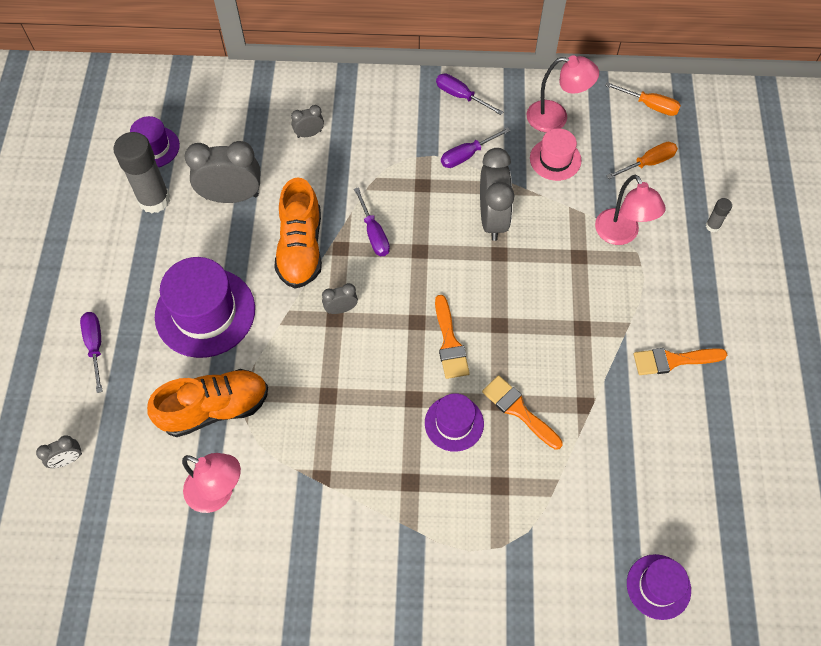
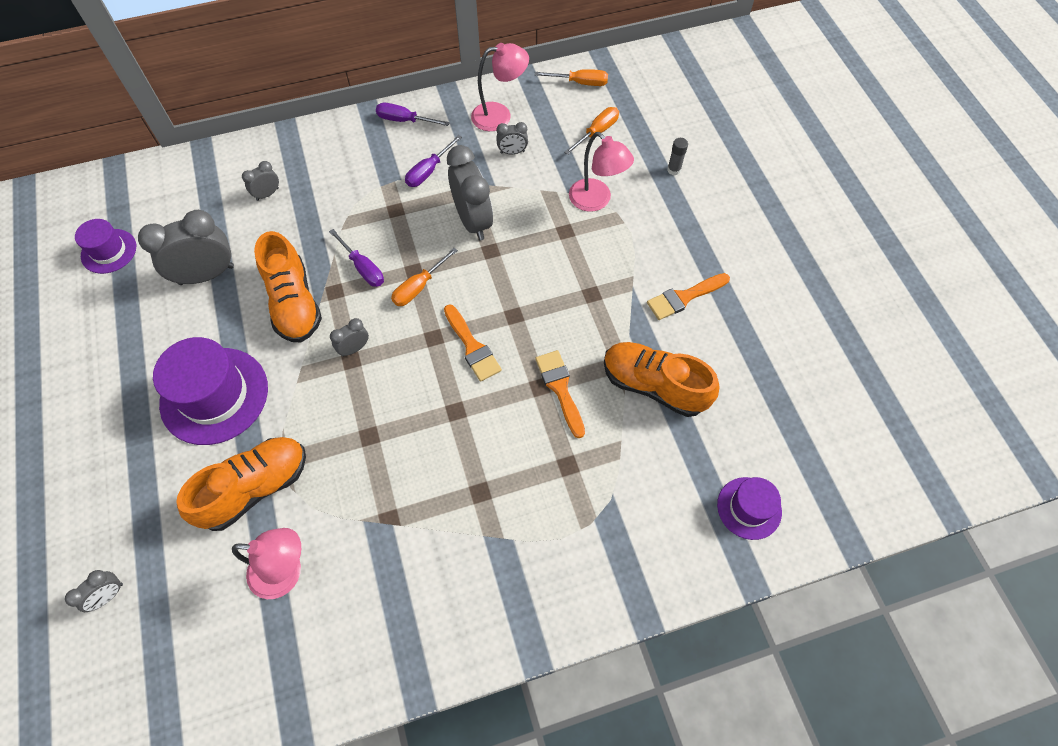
camera: 20 degrees left, 0 degrees up
purple screwdriver [80,312,103,393] -> none
grey glue stick [113,132,170,214] -> none
purple hat [425,393,484,452] -> none
orange brush [482,375,563,450] -> orange brush turned 45 degrees clockwise [535,350,585,438]
pink hat [530,128,581,181] -> grey clock [496,122,528,154]
none -> orange screwdriver [391,248,458,306]
none -> orange shoe [604,342,719,417]

